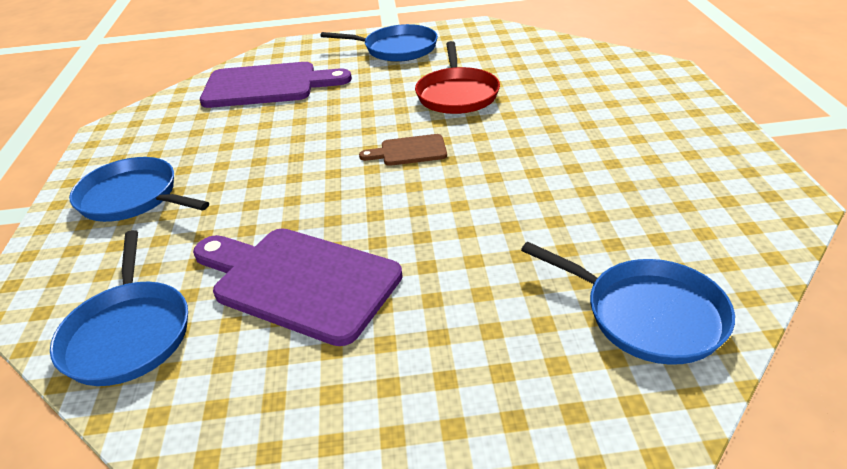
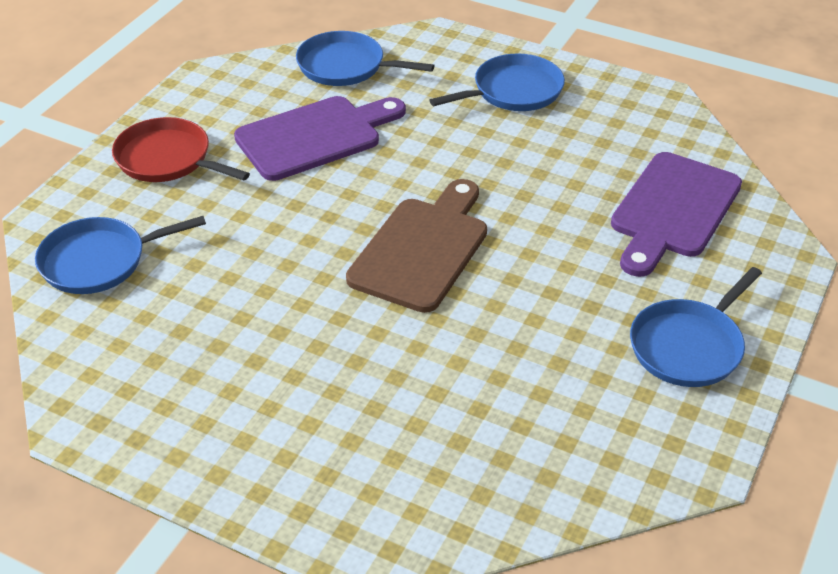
camera: 120 degrees right, 5 degrees up
brown cutting board [359,134,447,166] -> brown cutting board [346,179,487,313], size x2.05
red pan [415,41,500,114] -> red pan moved to [112,117,250,182]

